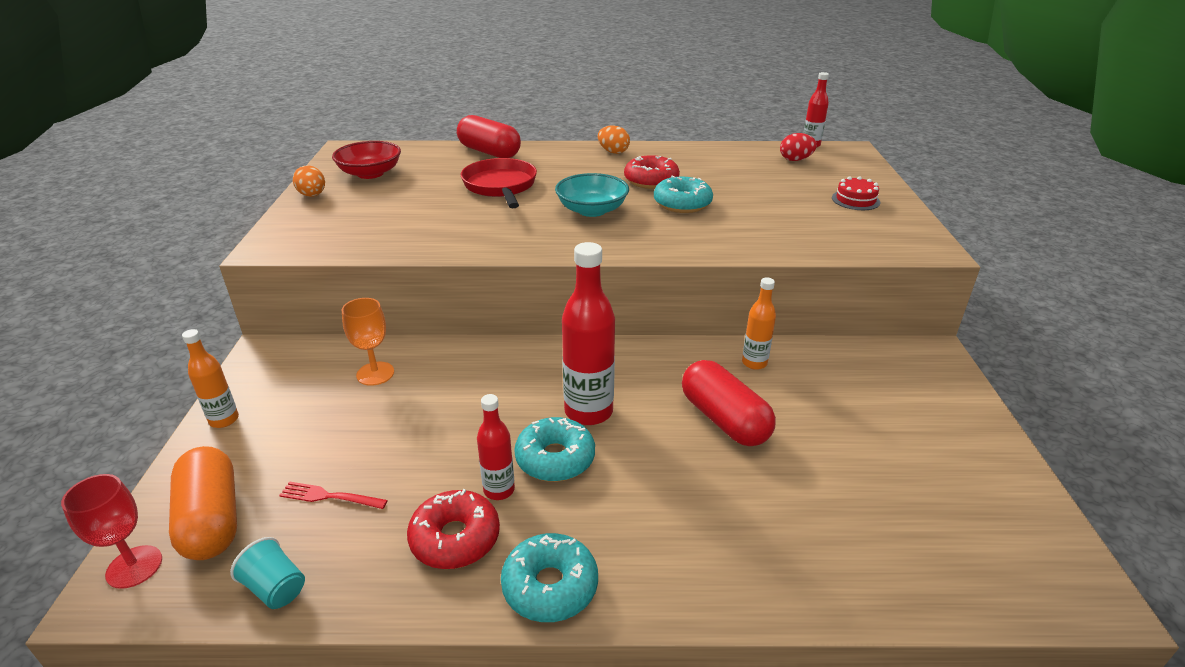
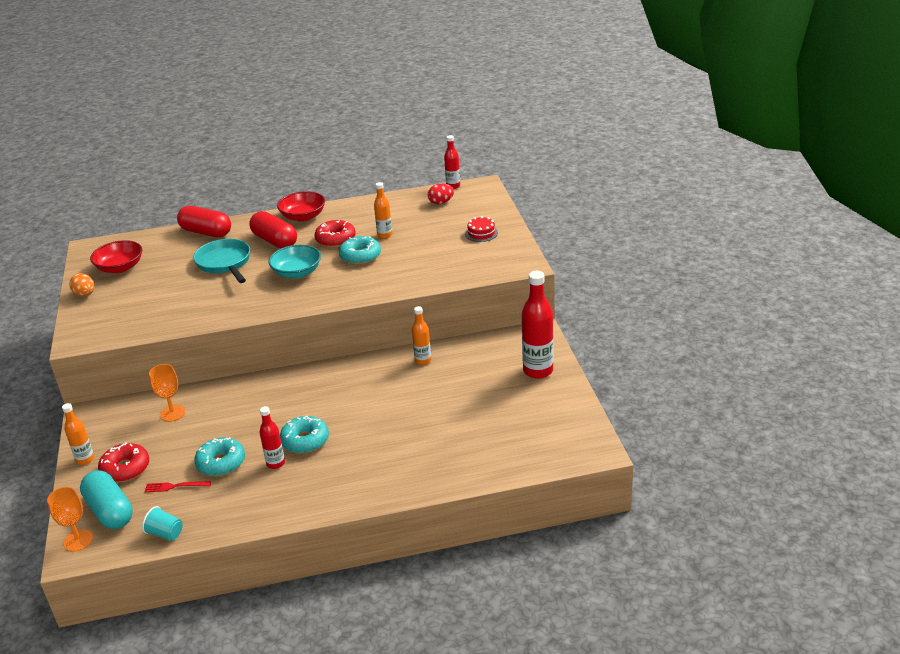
camera: 10 degrees left, 0 degrees up
red goblet [61,474,162,589] -> orange goblet [47,487,93,552]
orange capsule [169,446,237,560] -> turquoise capsule [80,470,133,529]
red donut [407,489,500,569] -> red donut moved to [98,442,149,482]
red pan [461,158,537,208] -> turquoise pan [193,239,250,283]
turquoise donut [501,533,598,622] -> turquoise donut moved to [194,437,245,476]
red bottle [562,242,615,425] -> red bottle moved to [522,271,553,379]
orange egg [598,125,630,154] -> red bowl [277,191,325,222]
red capsule [682,360,776,446] -> red capsule moved to [249,211,297,248]
none -> orange bottle [374,182,393,239]

